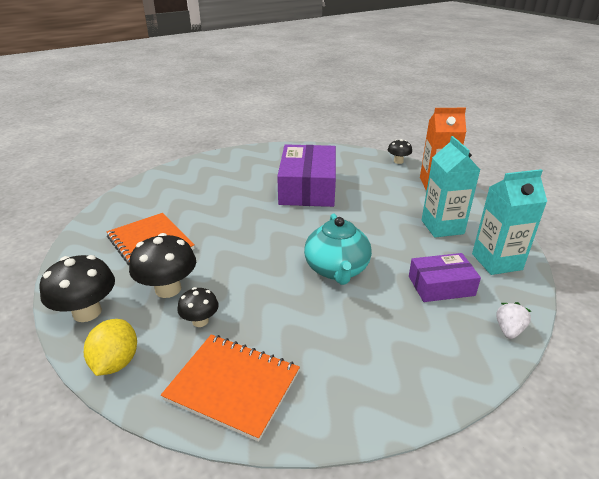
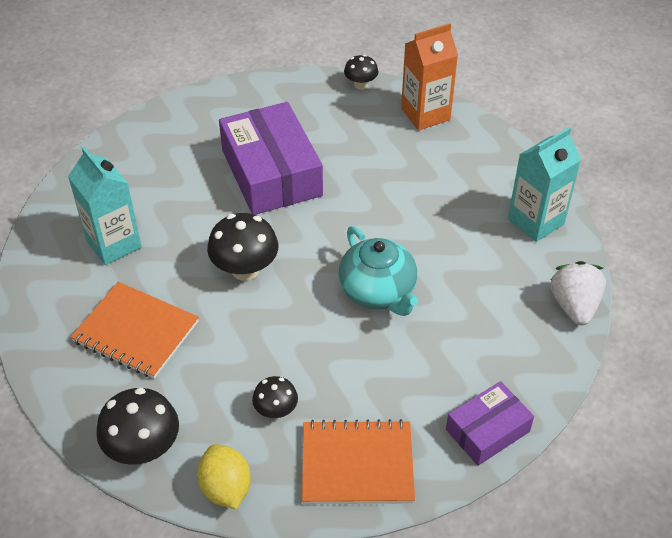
camera: 25 degrees left, 15 degrees up
black mushroom [129,233,196,298] -> black mushroom moved to [207,213,278,281]
purple box [409,253,481,302] -> purple box moved to [446,381,534,466]
turquoise carton [422,136,480,237] -> turquoise carton moved to [68,147,142,265]
white strawberry [496,302,531,339] -> white strawberry [551,261,606,325], size x1.67

